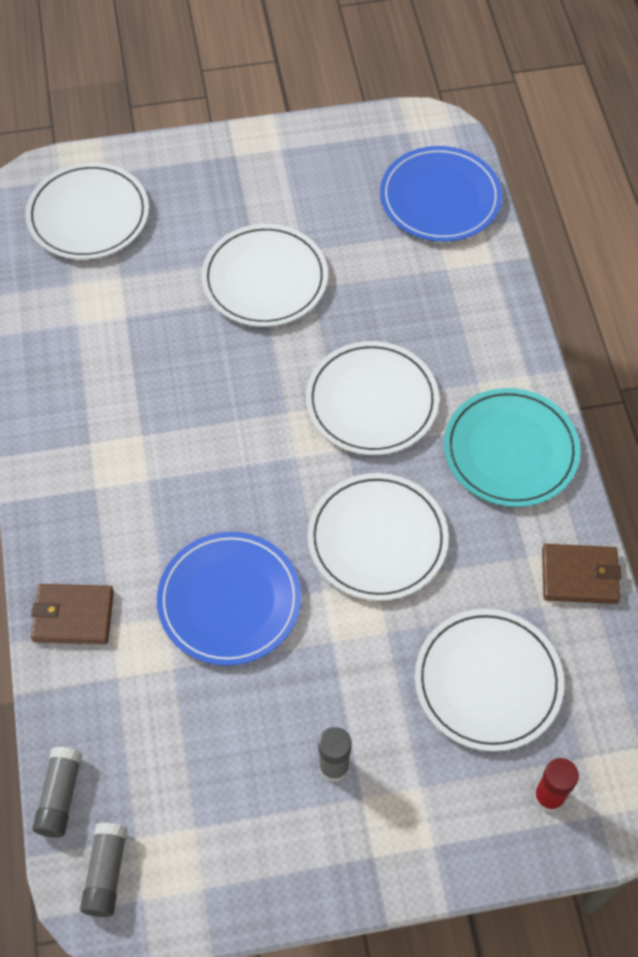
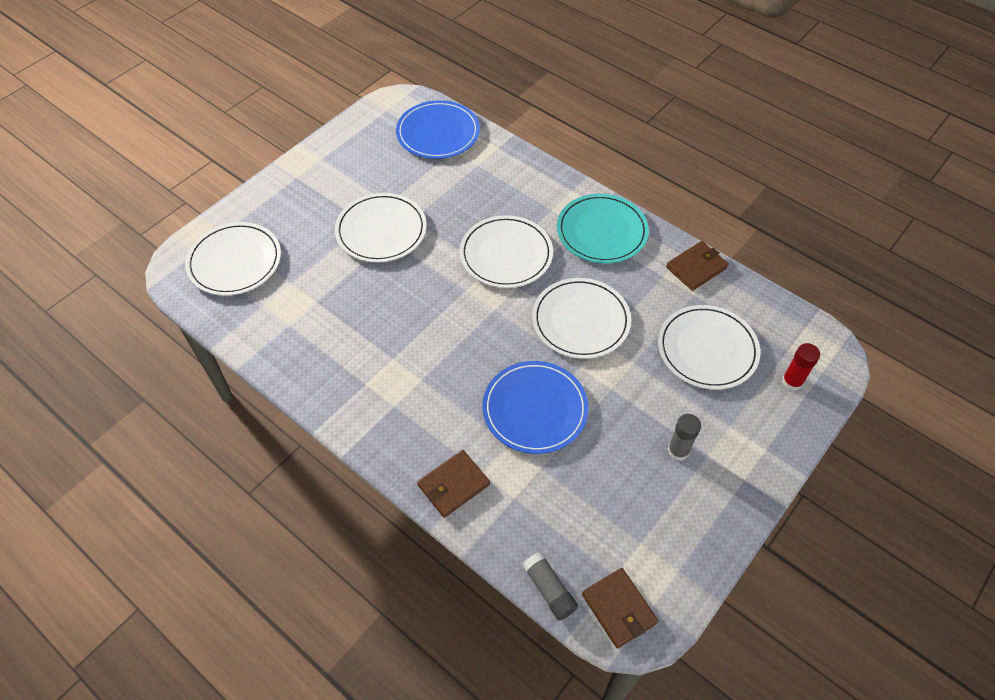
camera: 40 degrees left, 5 degrees down
grey glue stick [80,823,127,917] -> brown wallet [582,568,658,649]

